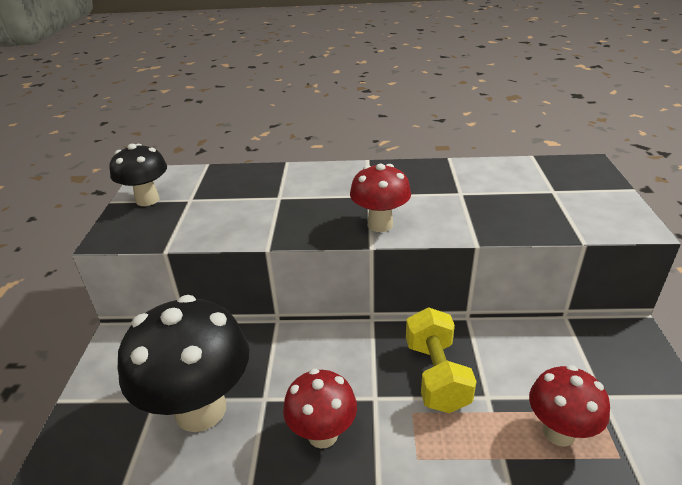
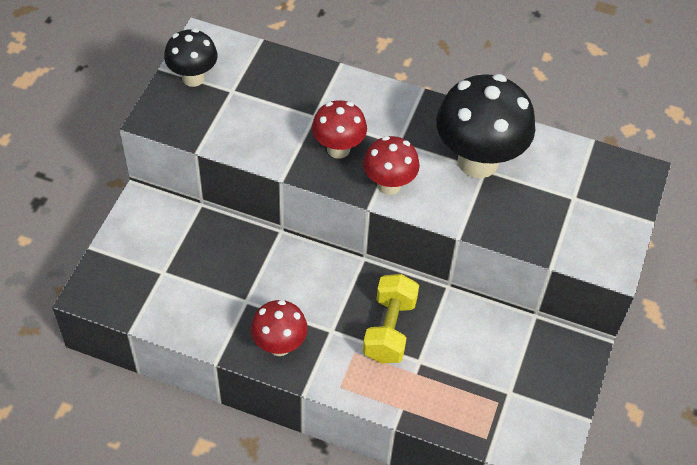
camera: 15 degrees right, 20 degrees up
black mushroom [118,295,249,432] -> black mushroom moved to [436,74,535,178]
red mushroom [529,365,610,446] -> red mushroom moved to [312,100,367,159]

